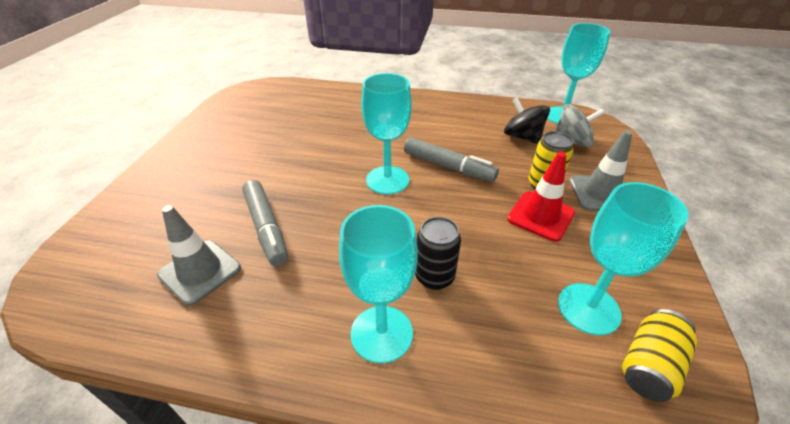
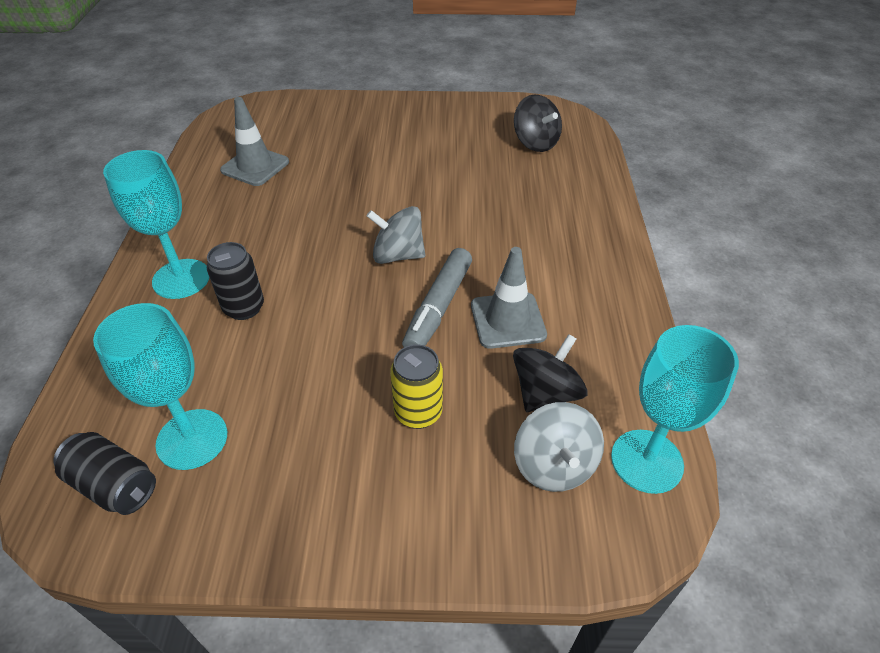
camera: 80 degrees right, 5 degrees up
grey marker [242,180,288,266] -> none
turquoise goblet [361,73,412,194] -> grey spinning top [367,206,425,264]
red traffic cone [507,152,575,242] -> none
grey traffic cone [569,130,632,211] -> grey traffic cone moved to [471,247,547,349]
yellow can [622,309,697,402] -> black can [53,432,156,515]
none -> black spinning top [514,95,562,152]

